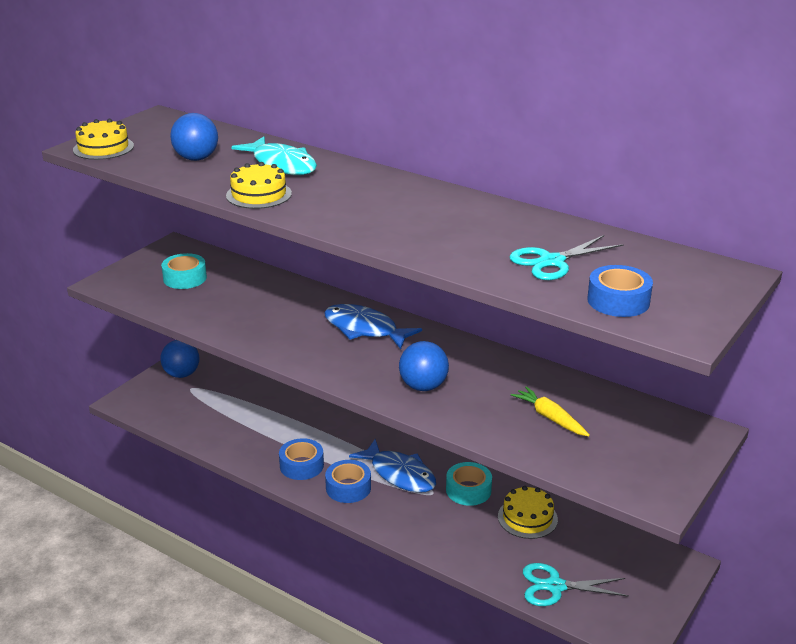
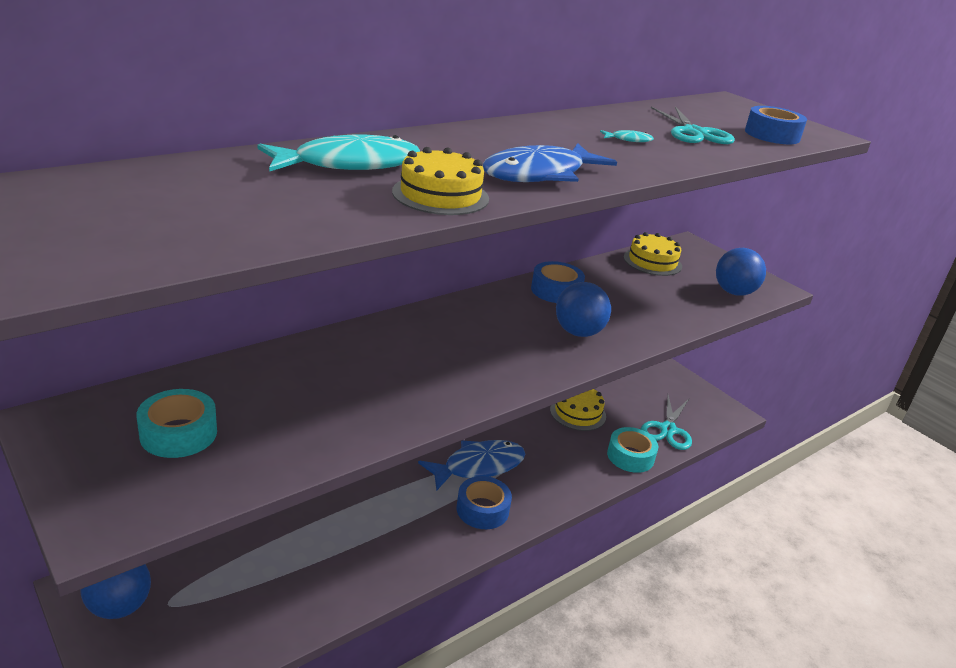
camera: 75 degrees left, 0 degrees up
yellow cake [73,119,134,160] -> yellow cake moved to [624,232,682,276]
blue ball [170,113,218,161] -> blue ball moved to [716,248,766,296]
blue tape [279,438,324,480] -> blue tape moved to [531,261,585,303]
blue fish [324,304,422,349] -> blue fish moved to [483,143,617,182]
turquoise tape [446,462,492,506] -> turquoise tape moved to [607,427,658,473]
yellow carrot [511,386,590,436] -> none
none -> turquoise fish [600,130,654,142]

